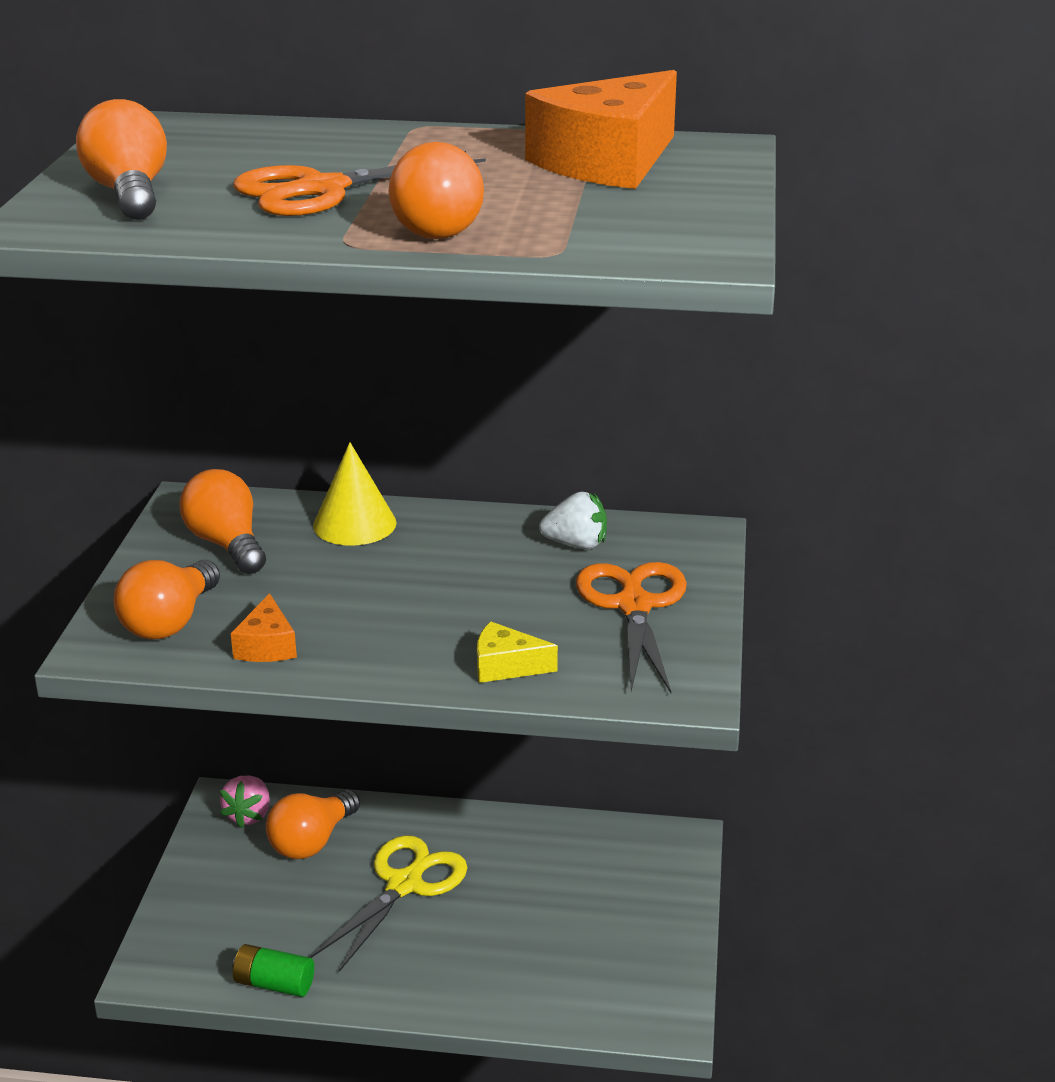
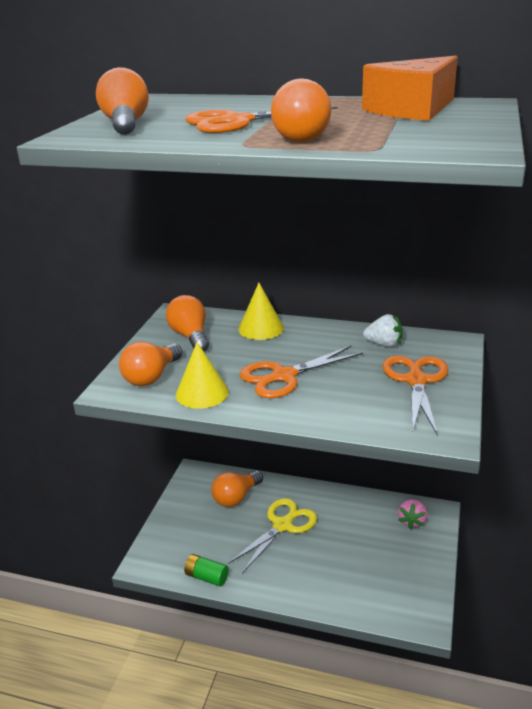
camera: 10 degrees right, 0 degrees up
pink strawberry [220,776,270,828] -> pink strawberry moved to [398,499,427,529]
orange cheese [231,593,297,662] -> yellow cone [176,342,229,409]
yellow cheese [477,621,558,683] -> none
none -> orange scissors [240,346,363,399]

